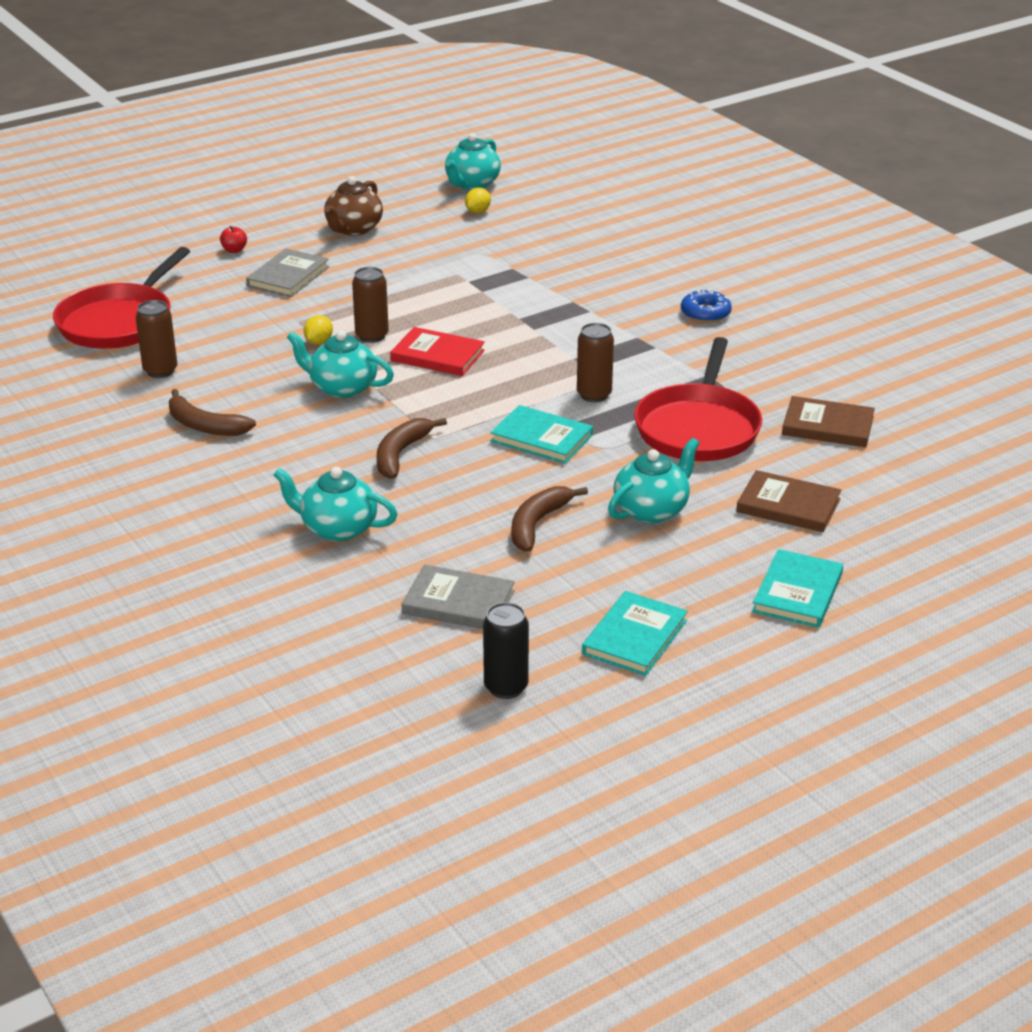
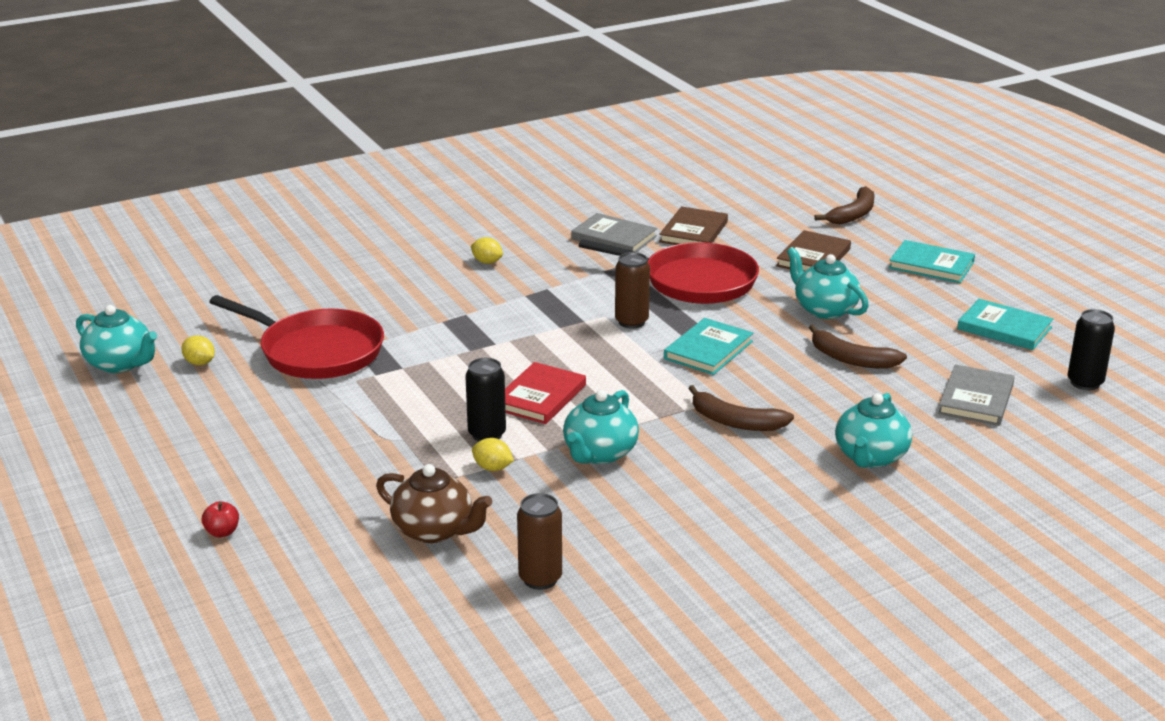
camera: 85 degrees left, 5 degrees down
red pan [53,247,190,349] -> red pan moved to [210,295,384,379]
brown banana [169,389,256,436] -> brown banana moved to [814,186,875,224]
grey book [246,248,329,297] -> grey book moved to [571,213,657,252]
brown teapot [324,176,383,236] -> brown teapot moved to [376,464,492,543]
brown can [352,267,389,343] -> black can [465,358,506,442]
blue donut [681,289,732,323] -> yellow lemon [471,237,503,264]

